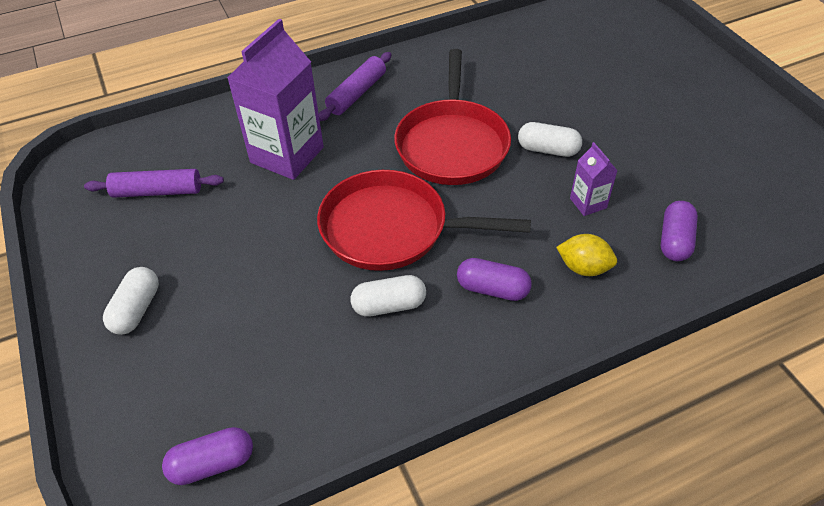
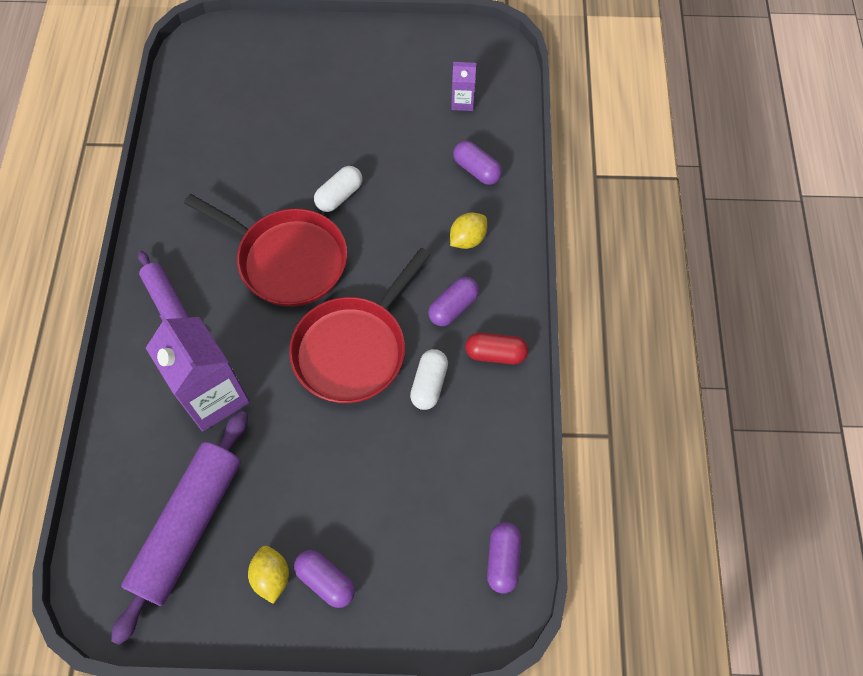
camera: 65 degrees left, 15 degrees up
purple rolling pin [84,169,224,198] -> purple rolling pin [111,411,248,645], size x1.74
white capsule [103,267,159,335] -> purple capsule [294,550,355,608]
purple carton [570,142,618,216] -> purple carton moved to [451,62,476,111]
none -> yellow lemon [248,546,289,604]
none -> red capsule [465,333,528,364]

